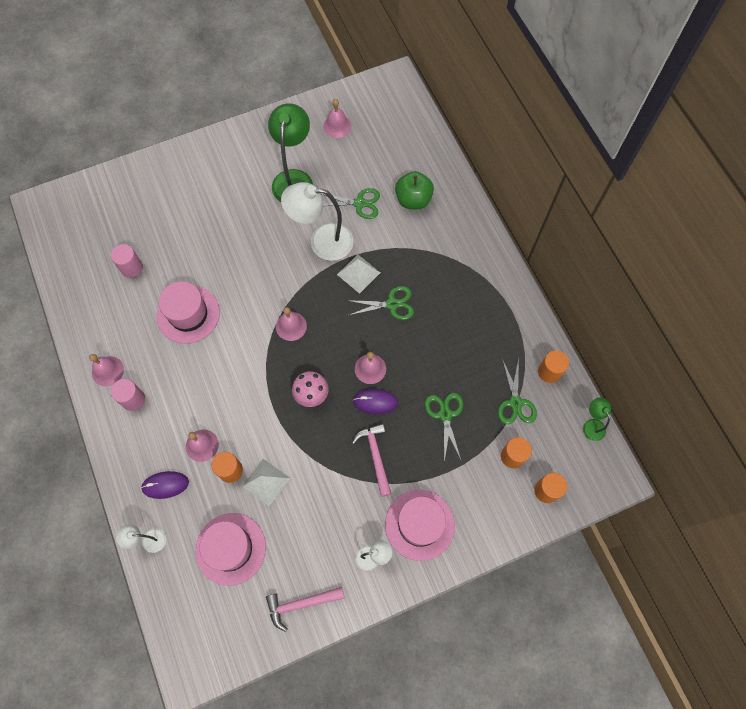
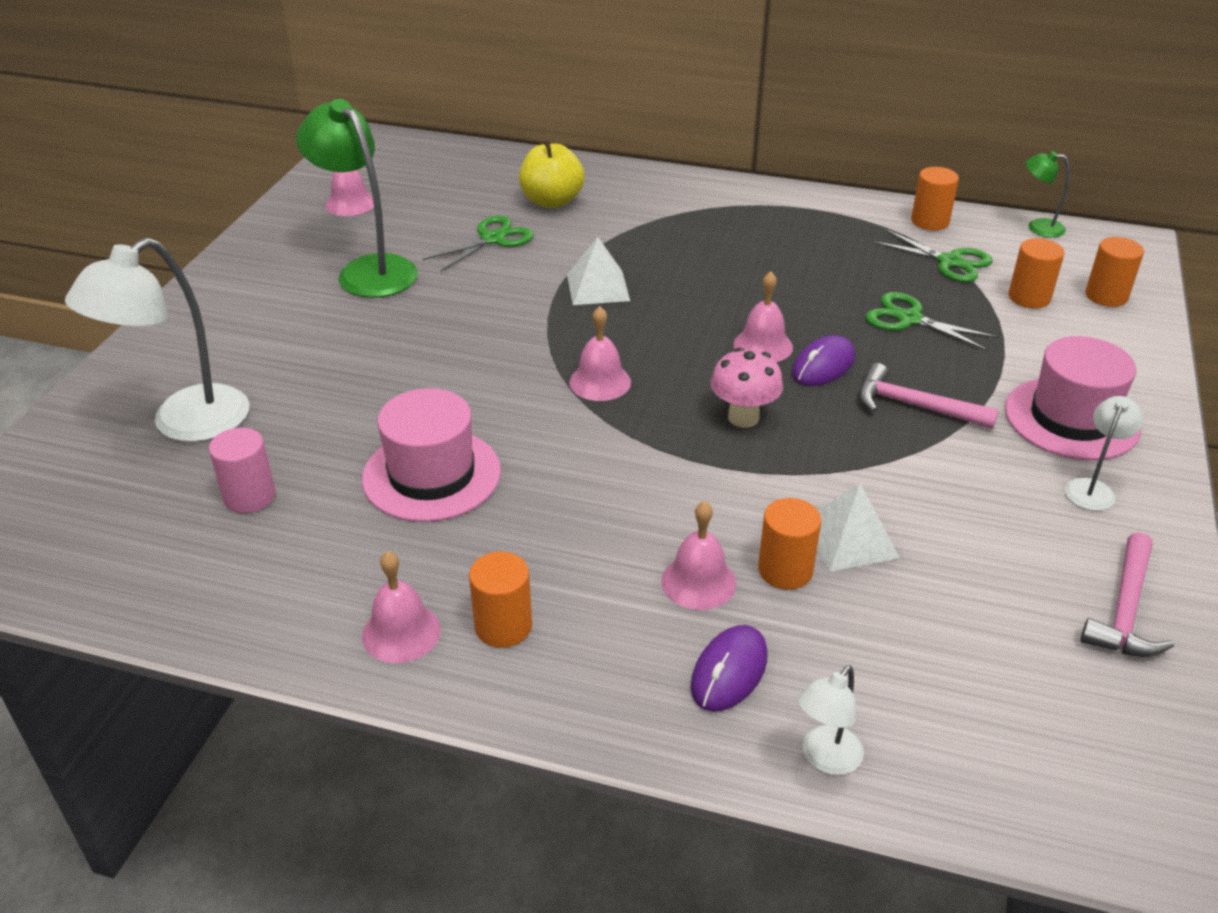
camera: 50 degrees left, 30 degrees down
pink cylinder [111,379,145,411] -> orange cylinder [469,552,532,648]
pink hat [195,513,266,586] -> none
white lamp [281,182,354,261] -> white lamp moved to [65,238,249,442]
green scissors [346,286,414,320] -> none
green apple [395,171,434,209] -> yellow apple [519,140,585,208]

